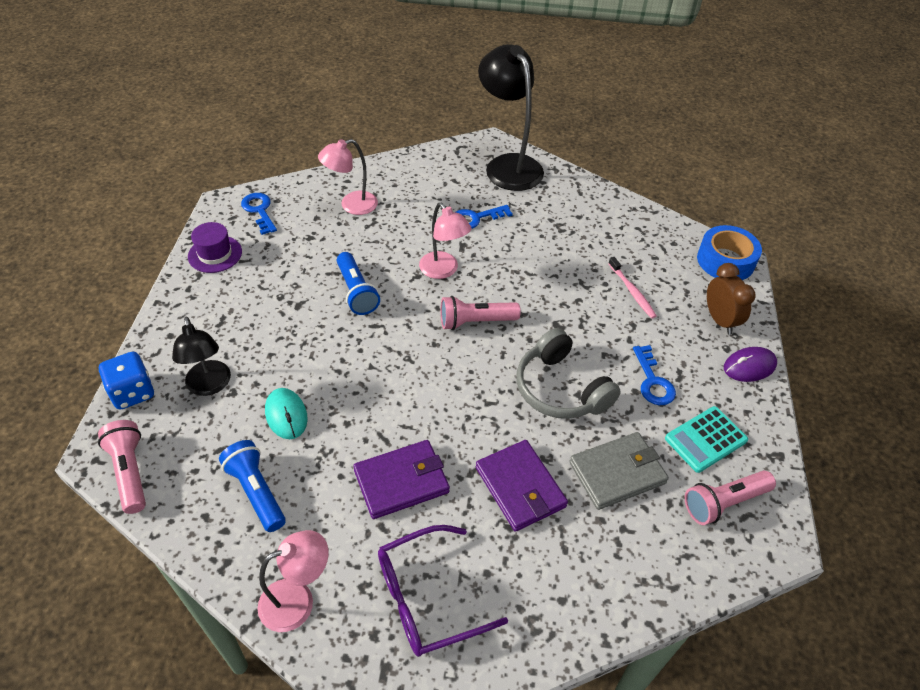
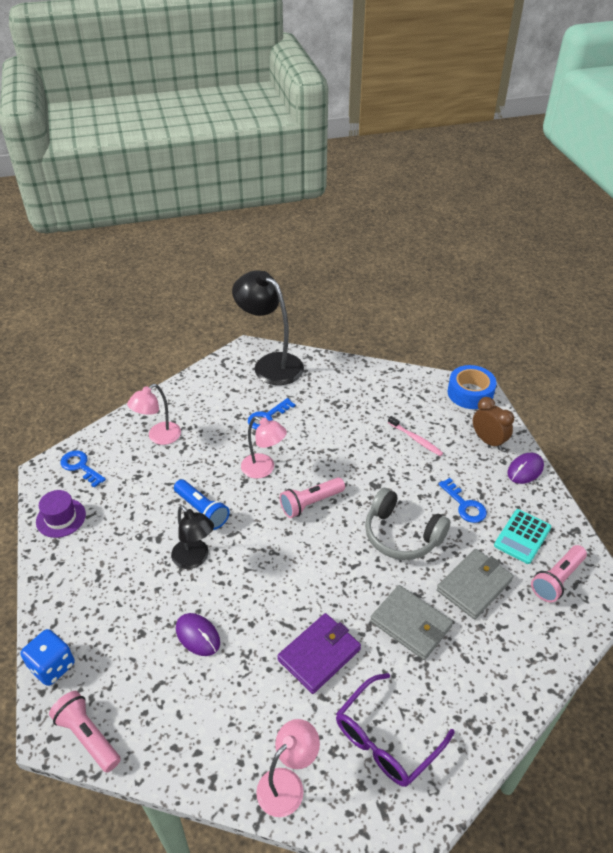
camera: 20 degrees left, 5 degrees down
black lamp [172,317,231,396] -> black lamp moved to [171,505,214,569]
blue flashlight [219,440,286,532] -> none
turquoise mouse [265,388,308,439] -> purple mouse [176,613,220,656]
purple wallet [476,440,568,532] -> grey wallet [370,585,453,660]

